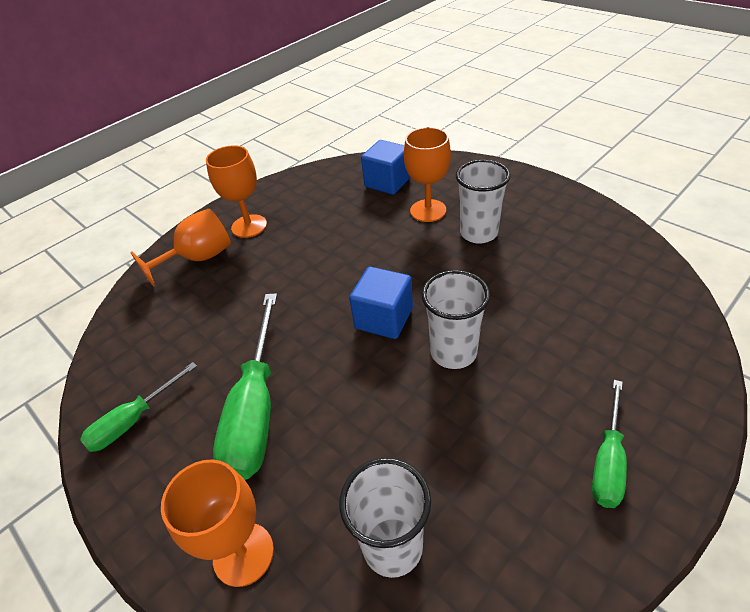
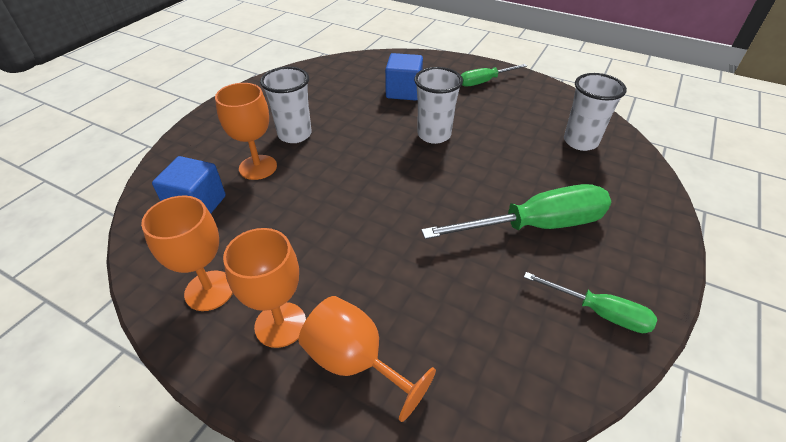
camera: 110 degrees left, 0 degrees up
orange goblet [161,459,274,587] -> orange goblet moved to [141,196,233,311]
blue cube [349,267,413,339] -> blue cube moved to [385,53,423,101]
green screwdriver [592,380,627,508] -> green screwdriver turned 150 degrees clockwise [461,64,527,87]

